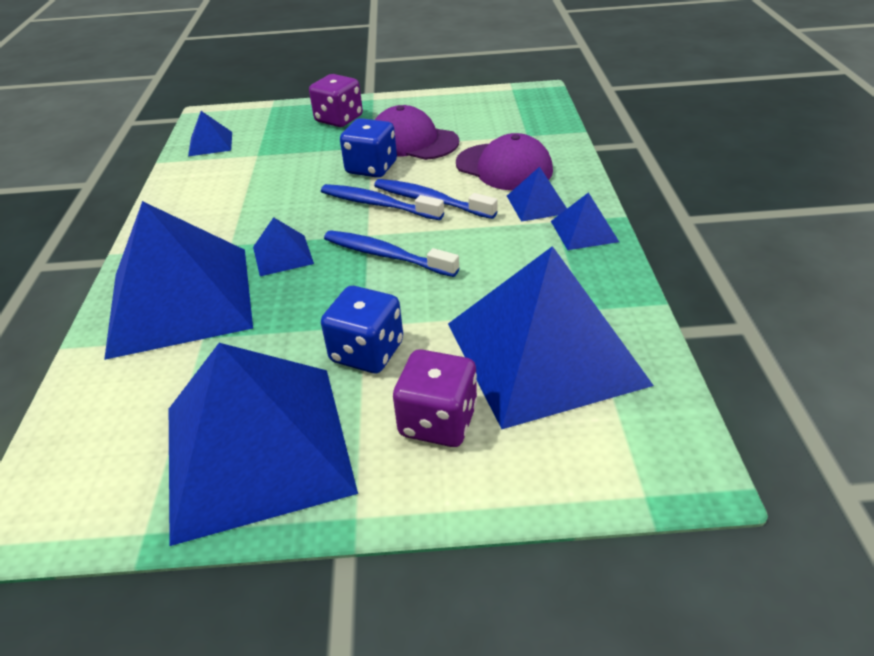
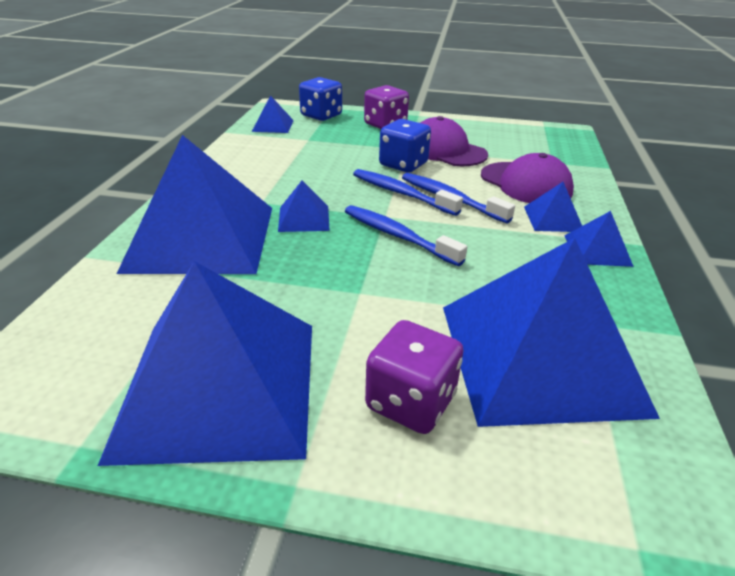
camera: 10 degrees right, 5 degrees down
blue dice [321,286,403,373] -> blue dice moved to [299,77,342,121]

